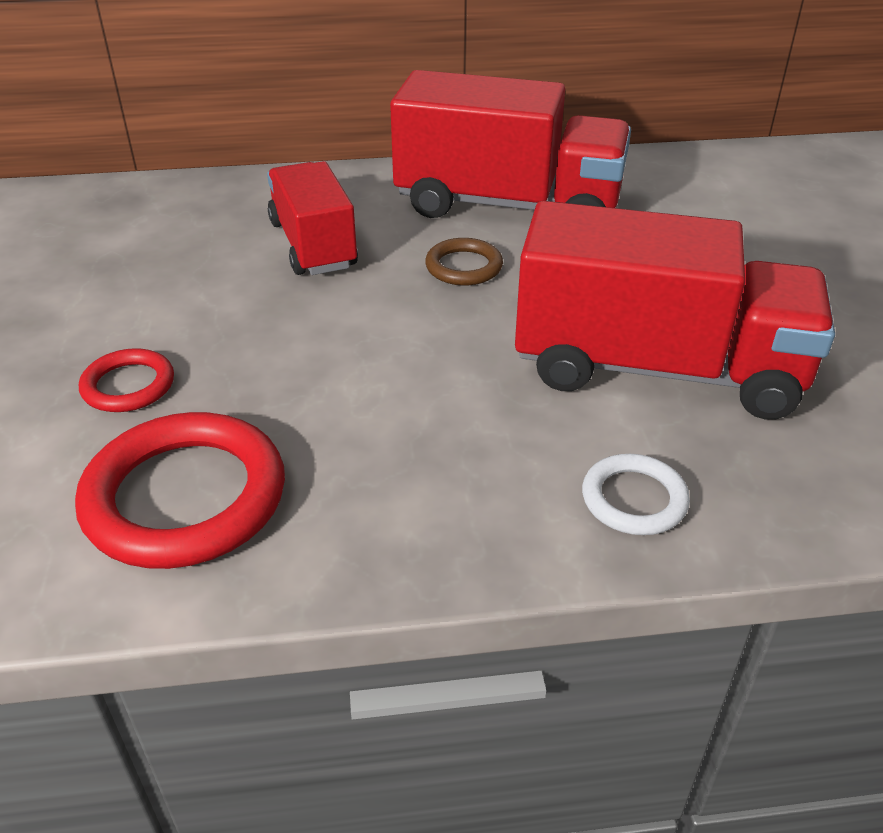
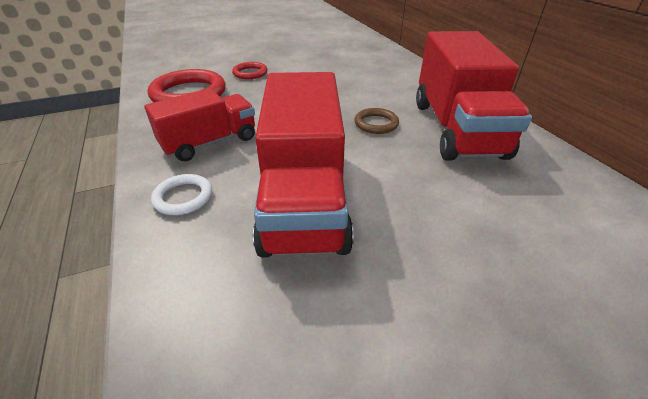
camera: 75 degrees right, 0 degrees up
red truck [267,161,358,275] -> red truck moved to [144,88,255,161]

